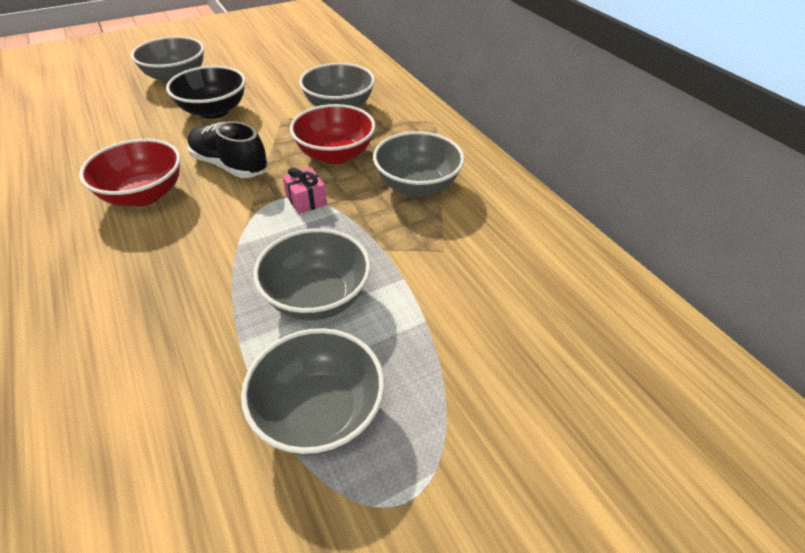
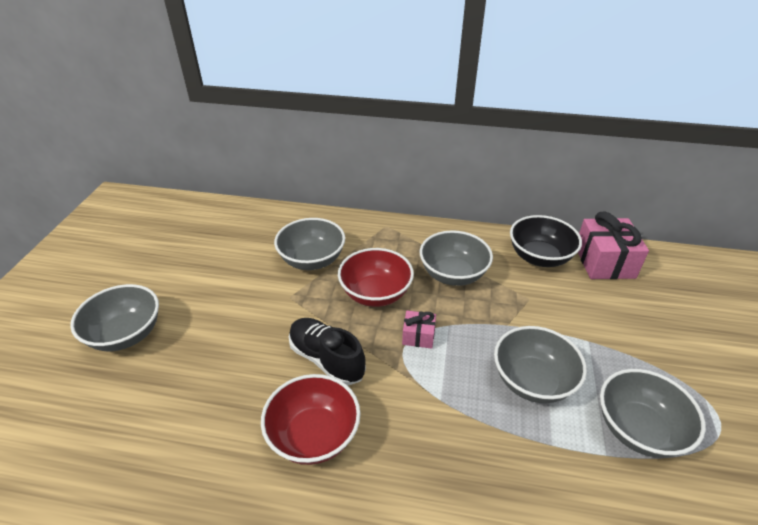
camera: 50 degrees left, 5 degrees down
black bowl [166,66,246,119] -> black bowl moved to [510,215,582,267]
black shoe [187,121,268,178] -> black shoe turned 60 degrees clockwise [289,318,366,386]
none -> pink gift [578,212,649,279]

